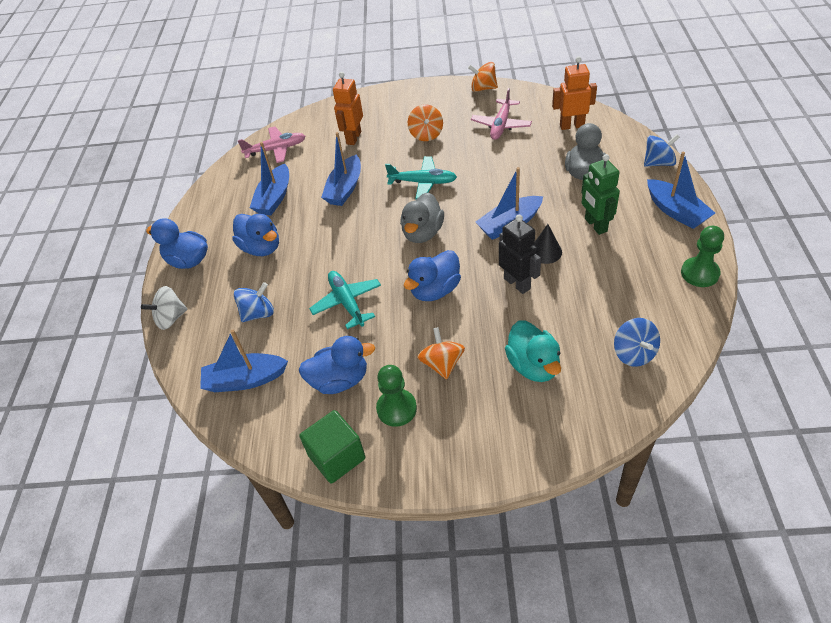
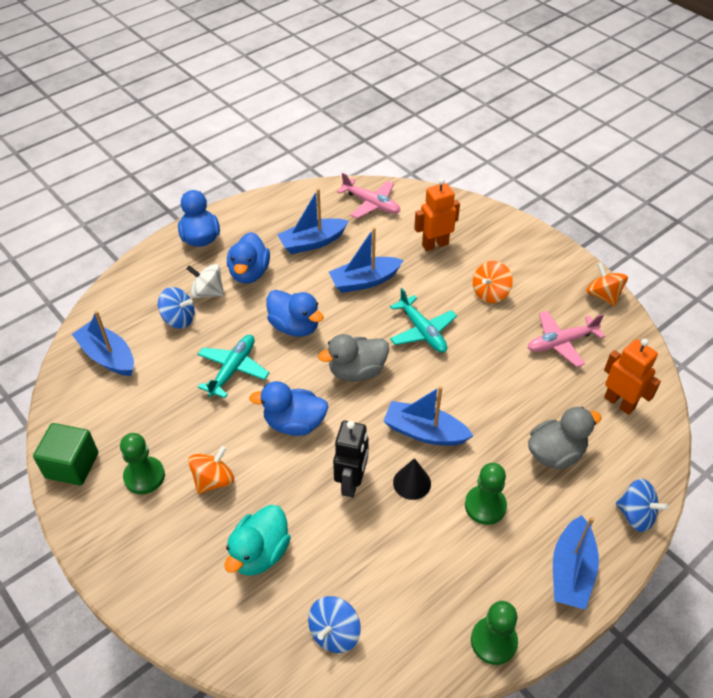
camera: 45 degrees right, 0 degrees up
white spinning top [141,286,187,330] -> white spinning top moved to [186,264,224,298]
blue duck [298,336,375,394] -> blue duck moved to [267,290,324,337]
green robot [581,154,620,235] -> green pawn [465,463,507,525]

